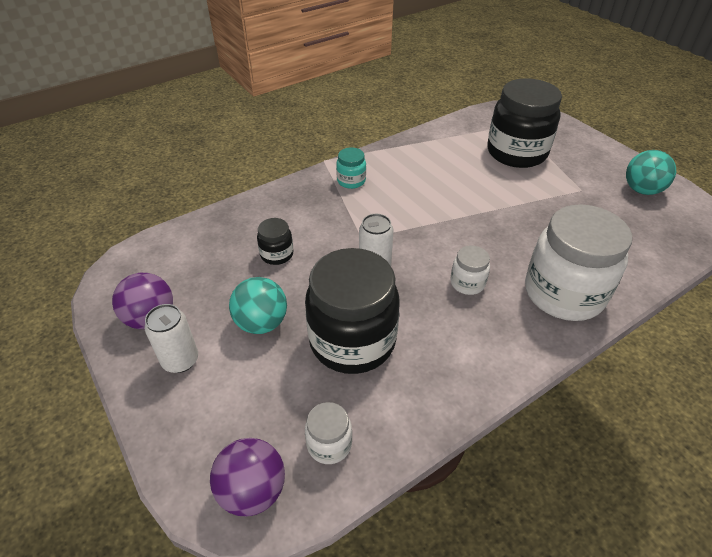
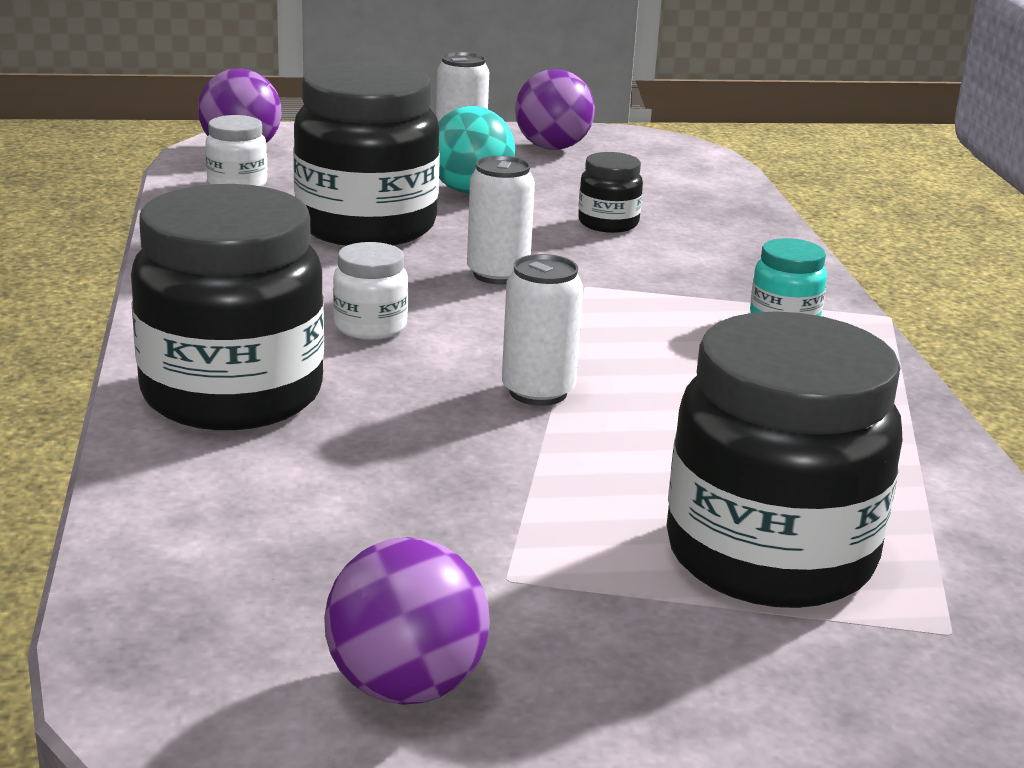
camera: 115 degrees right, 20 degrees down
white jar [525,204,632,321] -> black jar [131,184,324,430]
turquoise ball [626,150,676,195] -> purple ball [324,537,490,705]
none -> white can [502,254,583,406]

